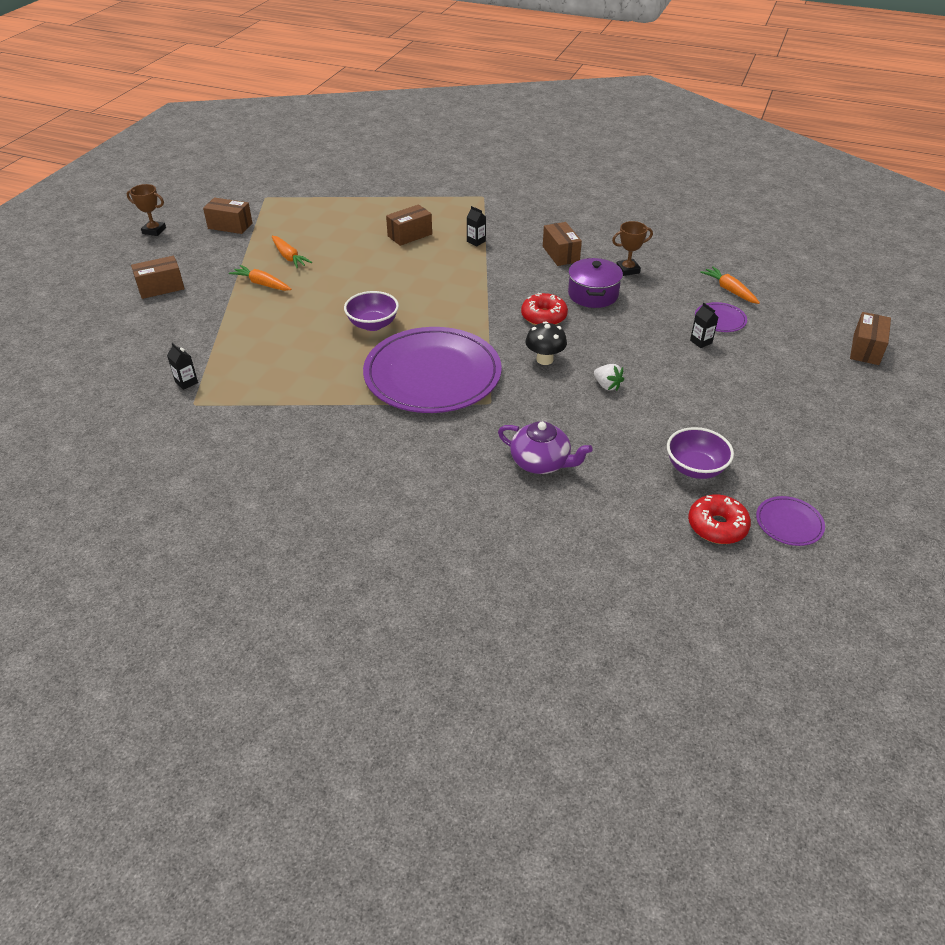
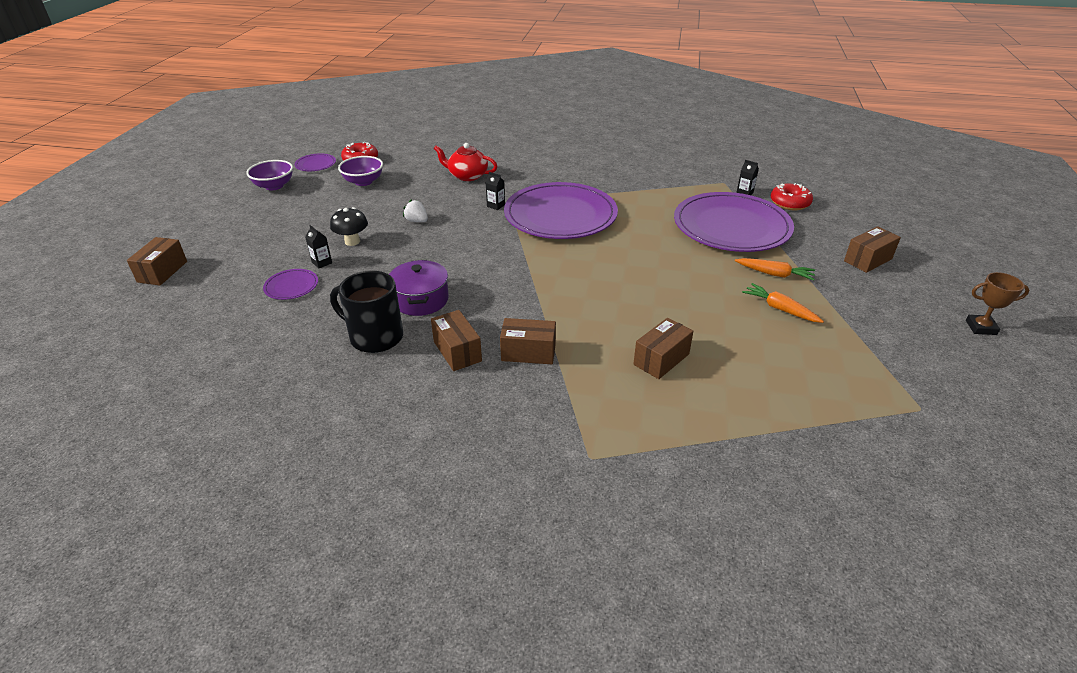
camera: 170 degrees right, 5 degrees down
brown box [203,197,252,234] -> brown box moved to [500,318,556,364]
purple bowl [344,291,399,331] -> purple bowl moved to [246,160,293,190]
black carton [467,206,486,246] -> black carton moved to [486,172,505,210]
purple teapot [498,421,593,474] -> red teapot [434,143,498,181]
red donut [521,293,568,325] -> red donut moved to [771,183,813,210]
black mushroom [525,321,567,365] -> black mushroom moved to [330,207,368,246]
brown trophy [612,221,653,276] -> black mug [330,271,403,353]
orange carrot [700,266,760,304] -> none
none -> purple plate [674,192,794,252]

